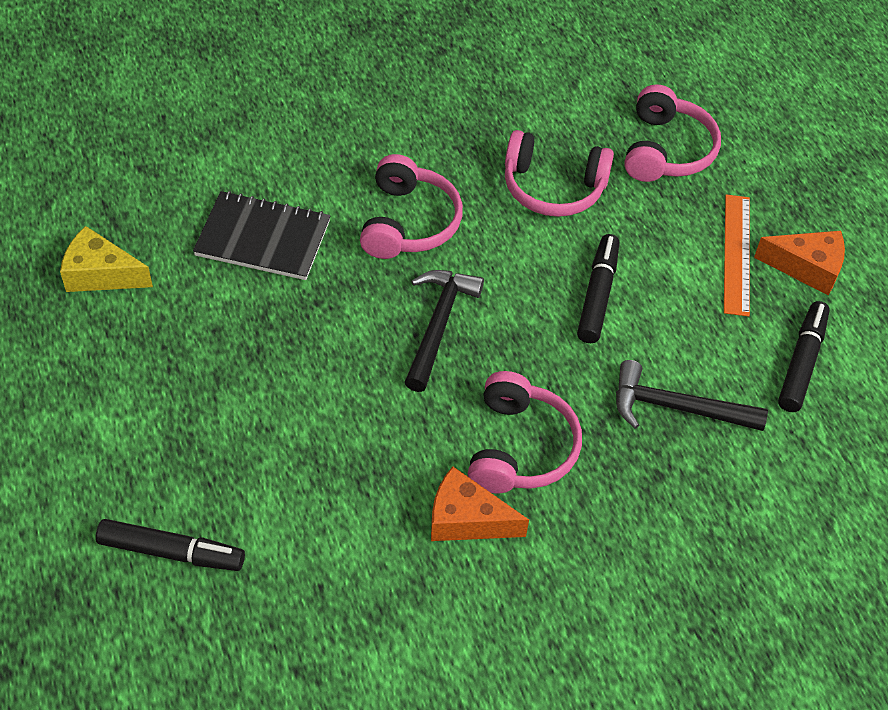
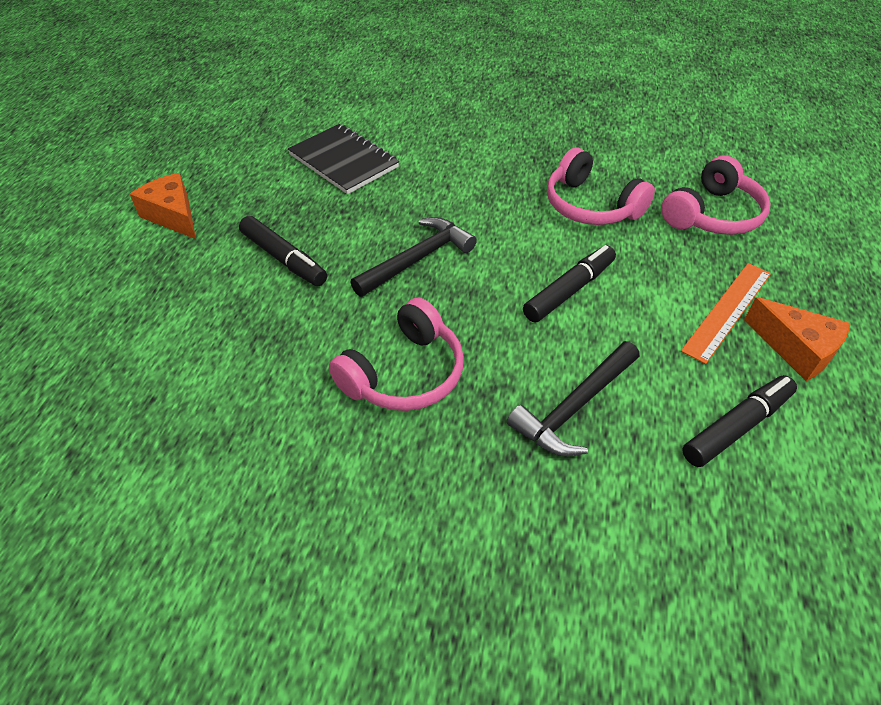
camera: 35 degrees right, 5 degrees down
yellow cheese [60,226,153,292] -> none
black marker [96,519,245,571] -> black marker moved to [239,216,327,286]
pink headphones [360,154,463,259] -> none
orange cheese [431,466,529,541] -> orange cheese moved to [130,173,196,239]
black hammer [616,360,768,431] -> black hammer turned 90 degrees counterclockwise [507,341,639,456]

